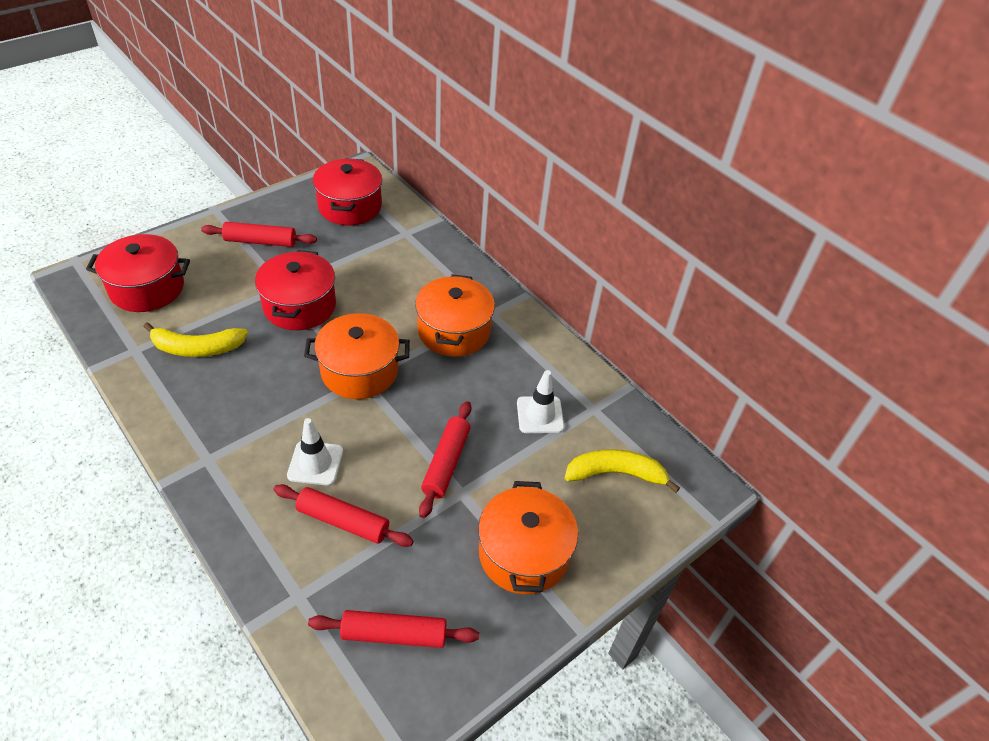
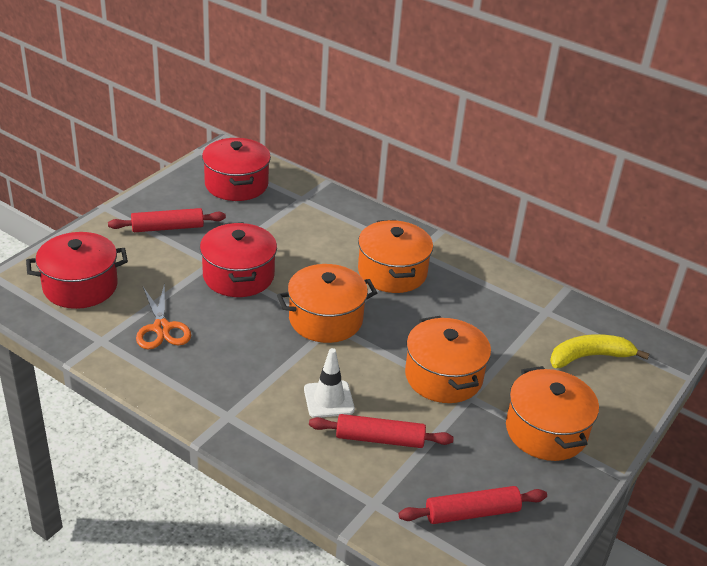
camera: 15 degrees left, 10 degrees down
yellow banana [143,322,248,357] -> orange scissors [136,283,191,349]
red rolling pin [419,401,472,518] -> orange pot [405,316,491,403]
white traffic cone [517,370,564,433] -> none

